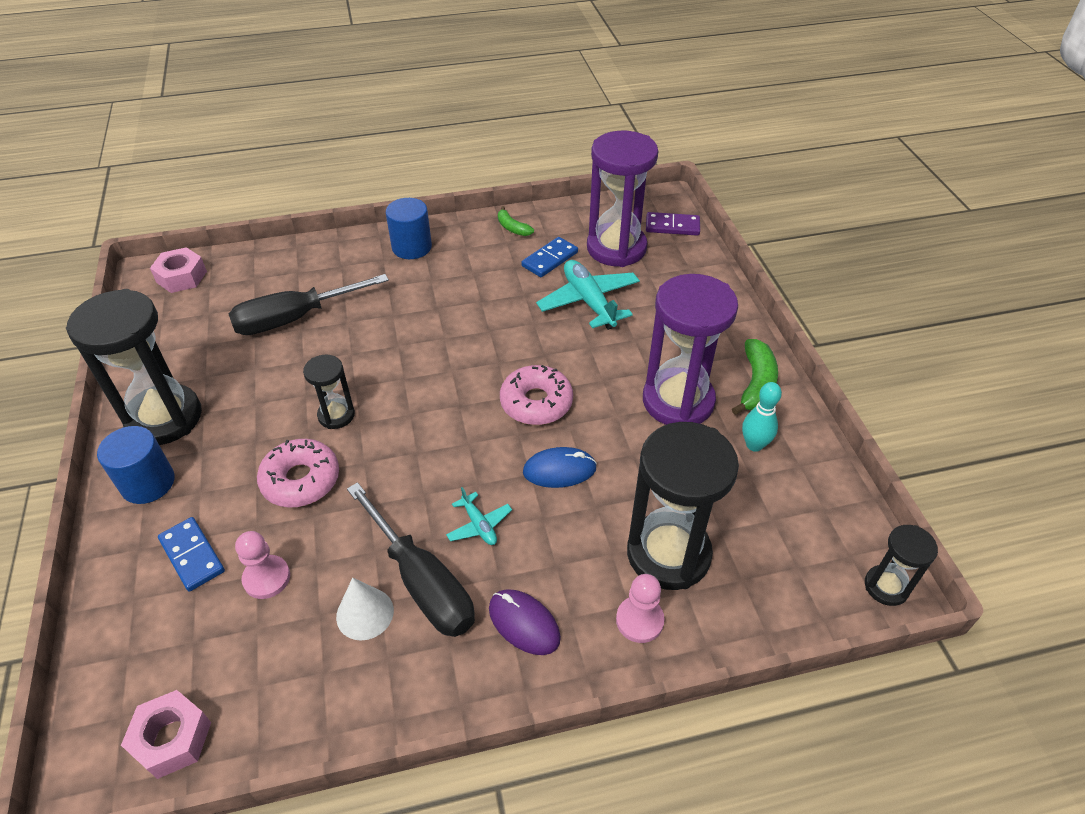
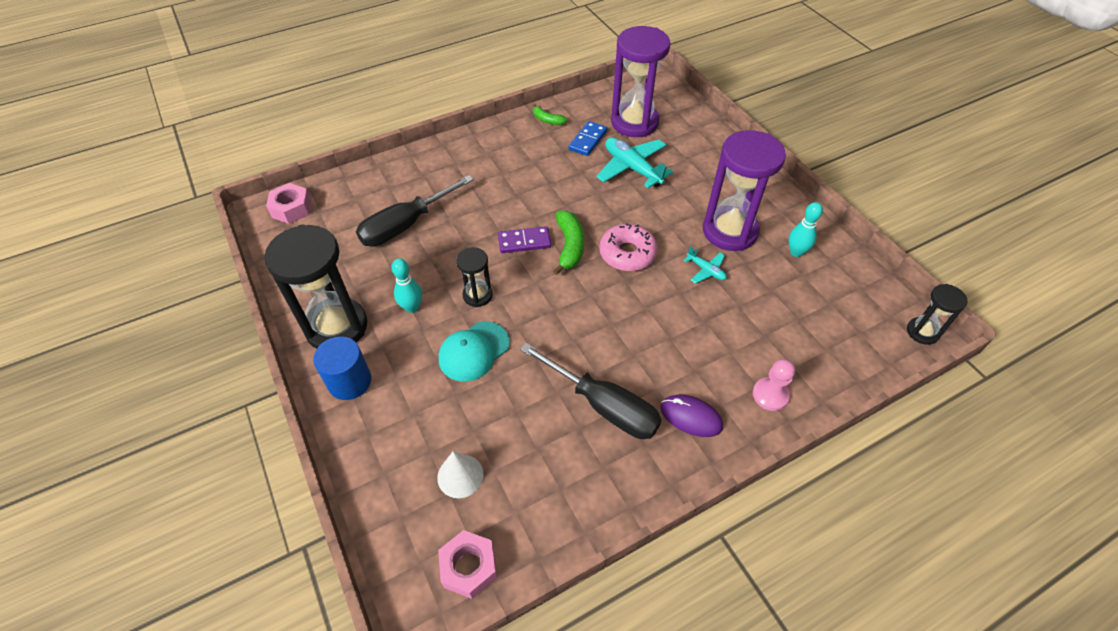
camera: 15 degrees left, 5 degrees up
blue domino [158,517,225,592] -> none
pink pawn [235,531,290,599] -> none
pink donut [257,439,339,508] -> turquoise cap [439,321,510,382]
white cone [336,578,394,640] -> white cone moved to [437,451,484,498]
blue cylinder [386,198,432,259] -> none
turquoise plane [446,487,512,545] -> turquoise plane moved to [683,247,727,284]
blue mouse [523,447,597,488] -> none
black hourglass [627,422,739,590] -> none
purple domino [646,212,700,236] -> purple domino moved to [498,226,551,253]
green banana [732,339,778,415] -> green banana moved to [553,210,584,275]
none -> turquoise bowling pin [391,259,422,313]

